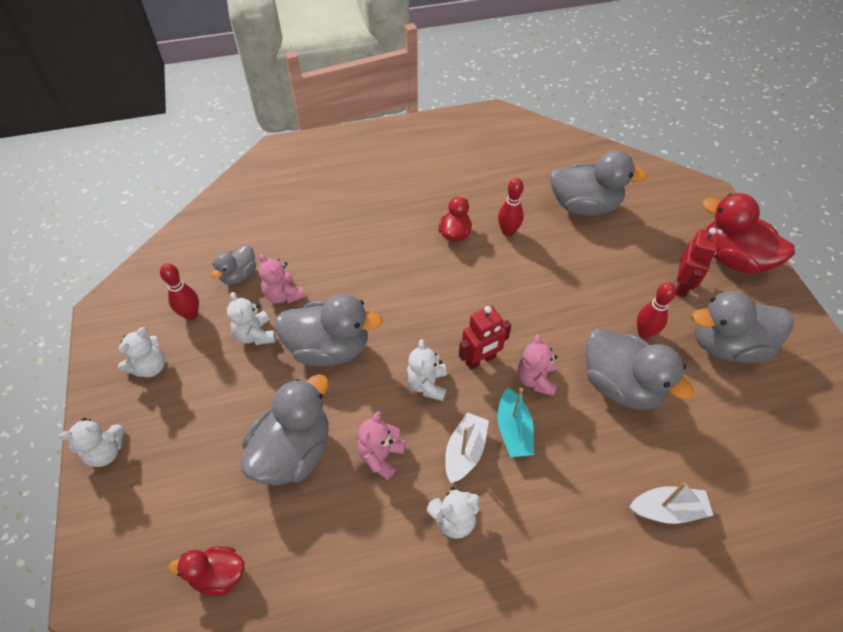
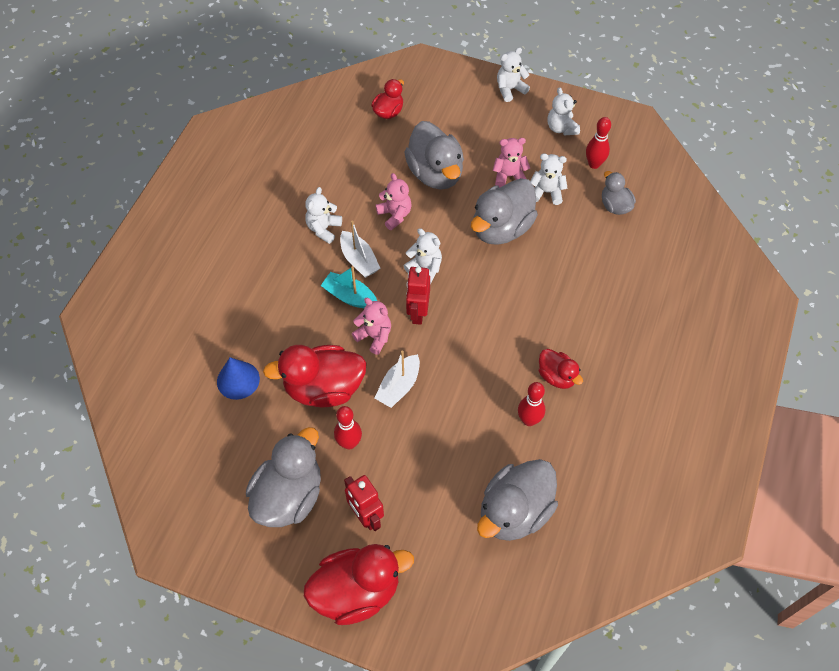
camera: 125 degrees right, 5 degrees up
white teddy bear [59,418,125,467] -> white teddy bear turned 45 degrees clockwise [497,48,530,102]
pink teddy bear [259,254,305,304] -> pink teddy bear moved to [493,138,530,188]
grey duck [586,328,694,410] -> red duck [263,345,367,407]
white boat [629,482,713,524] -> white boat moved to [375,351,420,408]
none -> blue cone [217,357,260,400]

